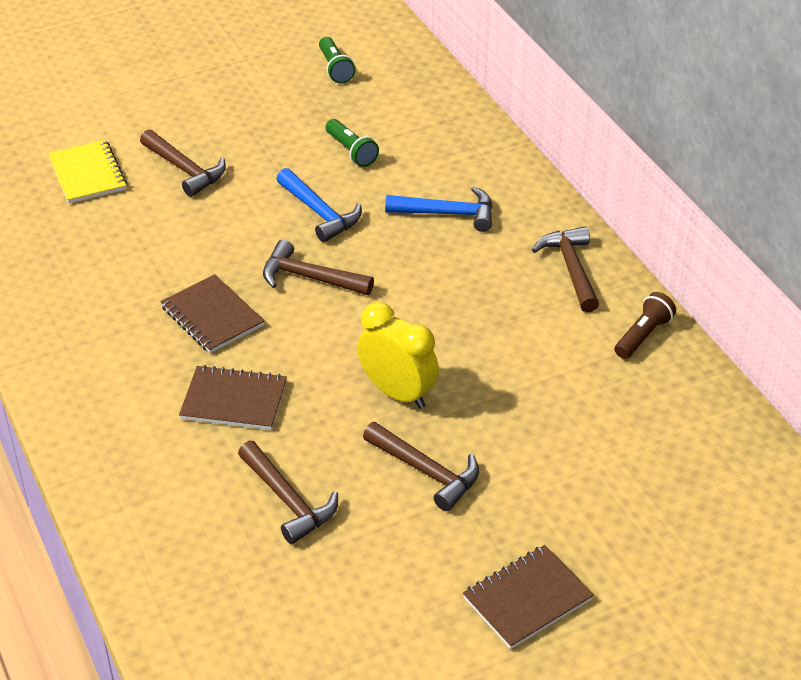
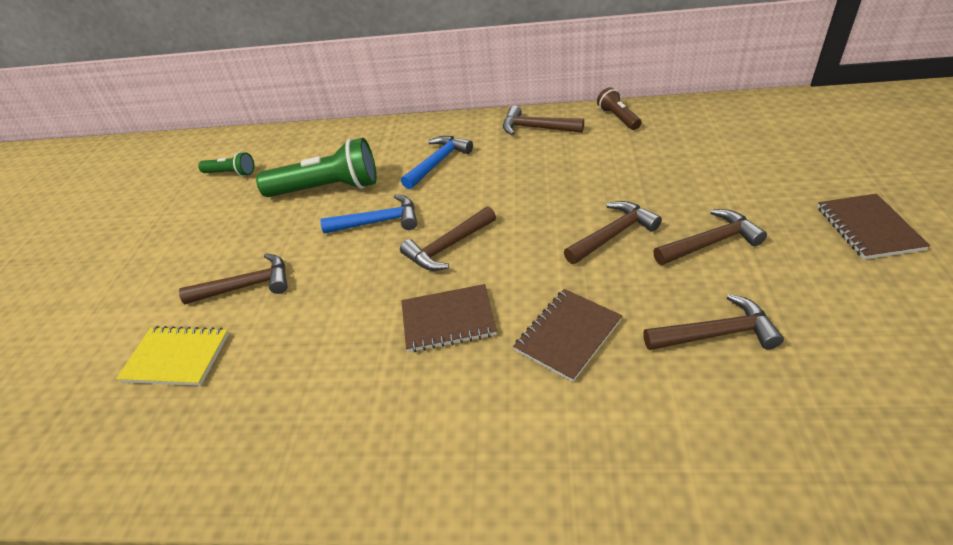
camera: 55 degrees left, 0 degrees up
green flashlight [326,119,379,167] -> green flashlight [256,138,377,197], size x1.93
yellow clock [357,302,439,409] -> brown hammer [564,201,662,264]

